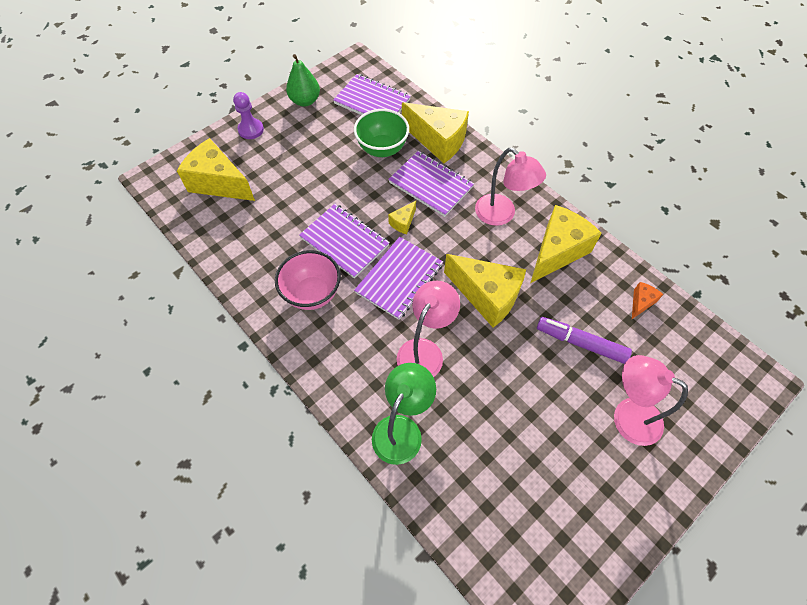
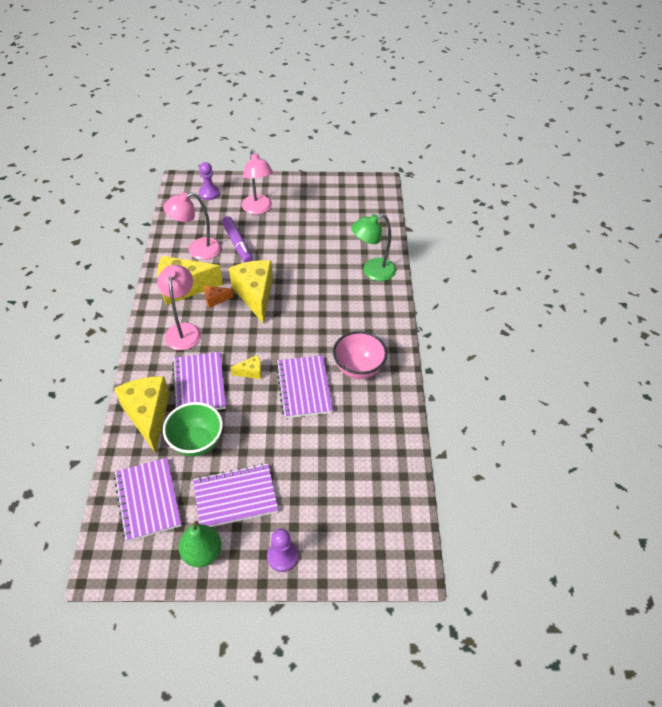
camera: 140 degrees left, 10 degrees down
yellow cheese [177,138,255,201] -> none
purple notebook [354,237,443,320] -> purple notebook moved to [193,463,278,527]
pink lamp [397,281,460,377] -> pink lamp moved to [163,192,221,260]
orange cheese [632,282,663,319] -> orange cheese moved to [205,286,234,308]
none -> purple pawn [199,162,220,200]

